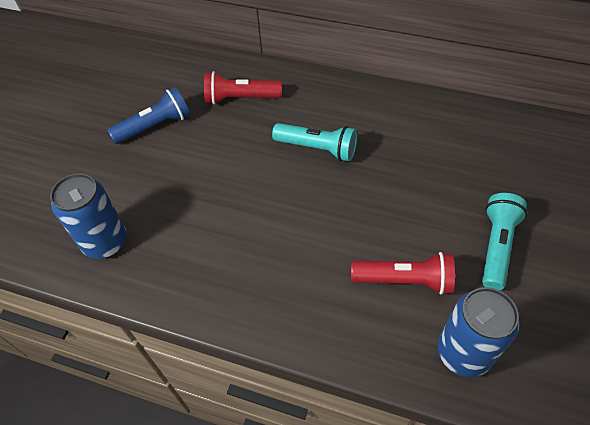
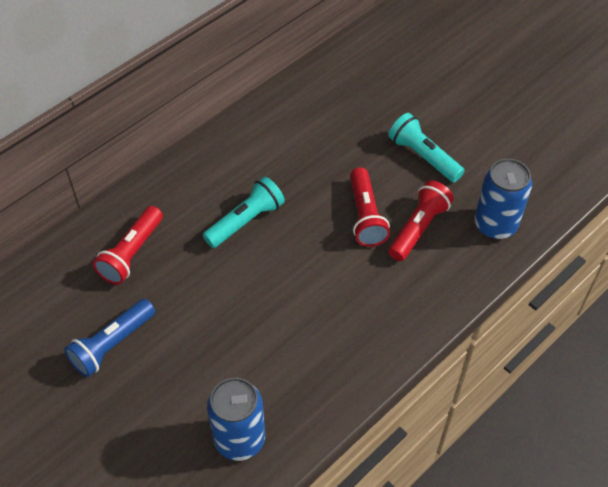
camera: 65 degrees left, 0 degrees up
blue flashlight [107,87,190,144] -> blue flashlight turned 135 degrees counterclockwise [64,299,155,377]
none -> red flashlight [350,167,390,247]

